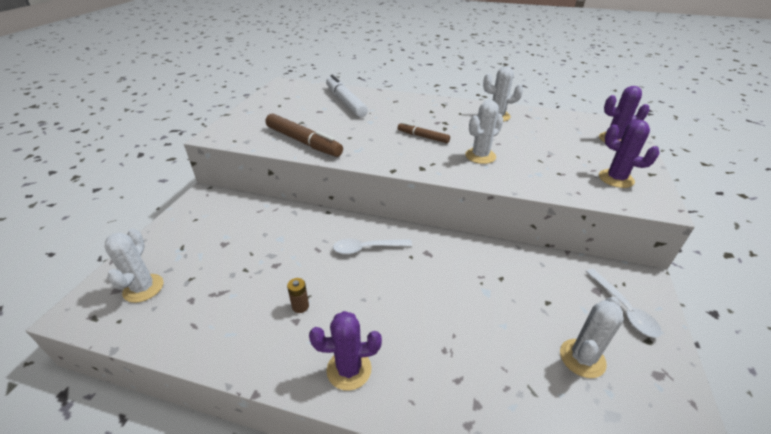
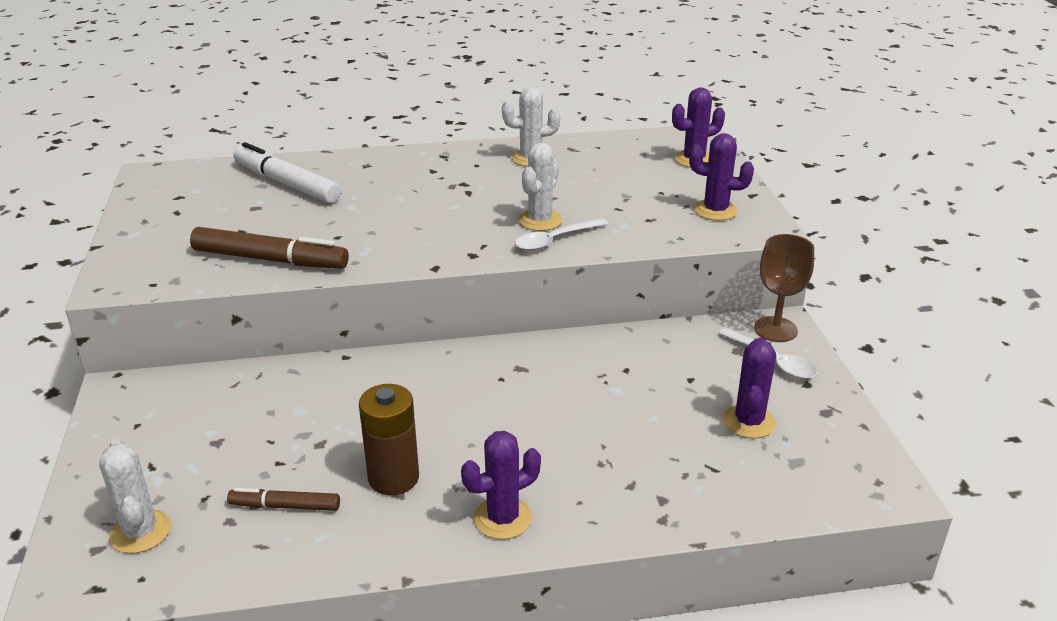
camera: 25 degrees left, 5 degrees down
brown battery [287,278,309,313] -> brown battery [359,384,419,495], size x2.12
white spoon [333,239,412,254] -> white spoon moved to [515,218,608,251]
brown marker [398,122,450,143] -> brown marker moved to [227,488,340,511]
white cactus [560,297,624,378] -> purple cactus [723,337,776,439]
none -> brown goblet [754,234,814,342]

